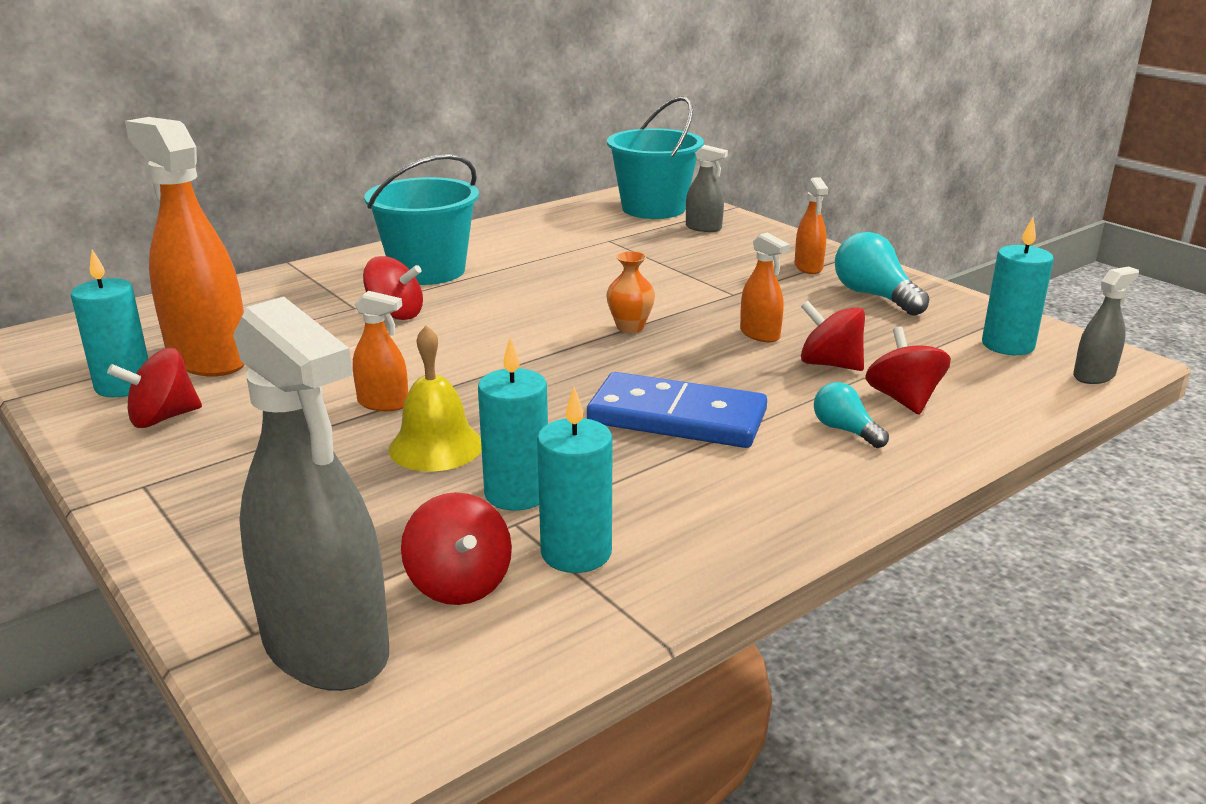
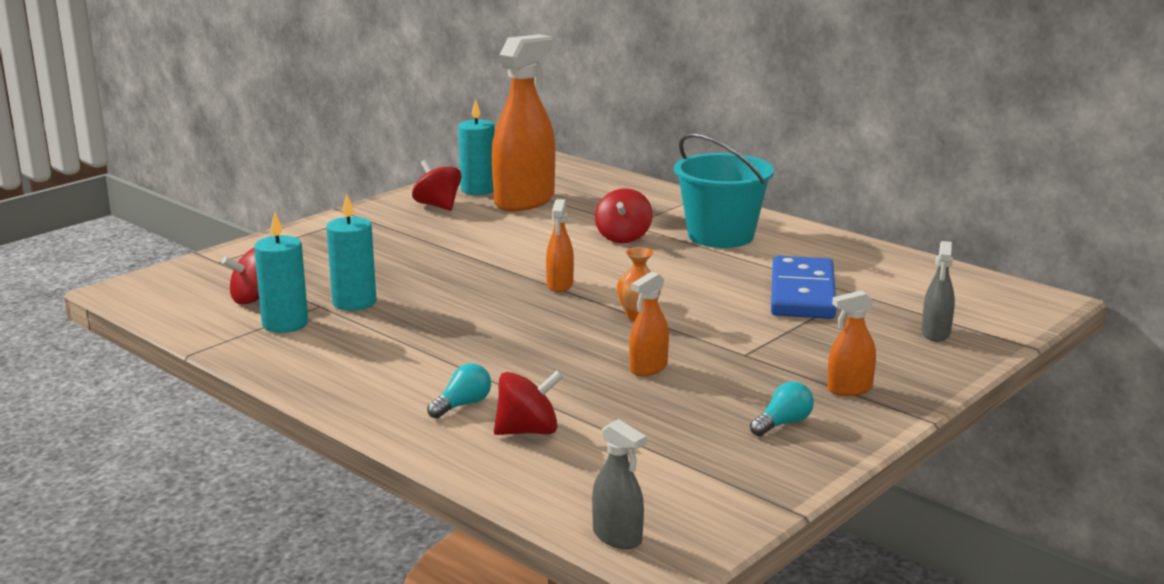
camera: 80 degrees right, 5 degrees down
grey spray bottle [233,297,389,691] -> none
orange spray bottle [353,291,408,411] -> orange spray bottle moved to [546,199,574,292]
yellow bell [389,325,482,472] -> none
blue domino [587,372,767,448] -> blue domino moved to [771,256,837,319]
turquoise bucket [607,96,704,219] -> none
red spinning top [801,301,865,371] -> none
turquoise light bulb [835,232,930,316] -> turquoise light bulb [750,381,814,436], size x0.59
turquoise candle [982,217,1054,355] -> none

